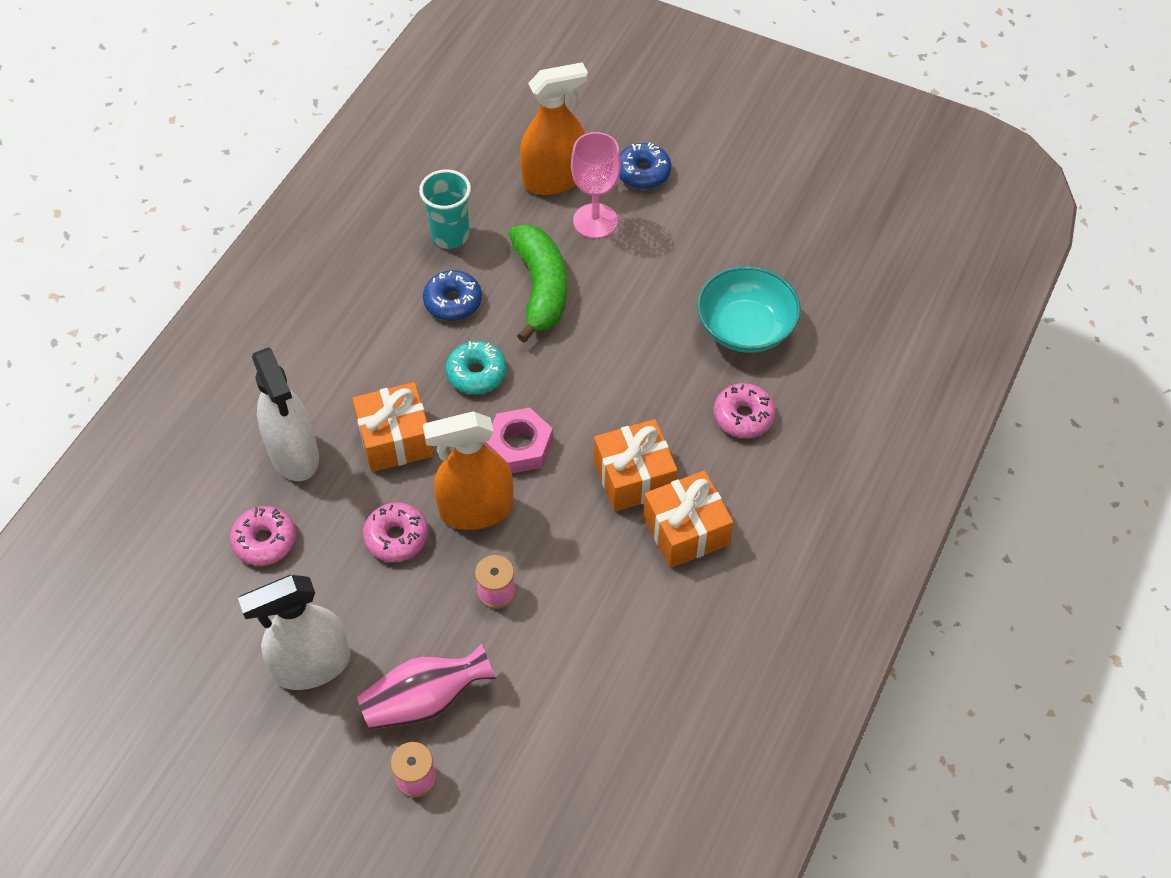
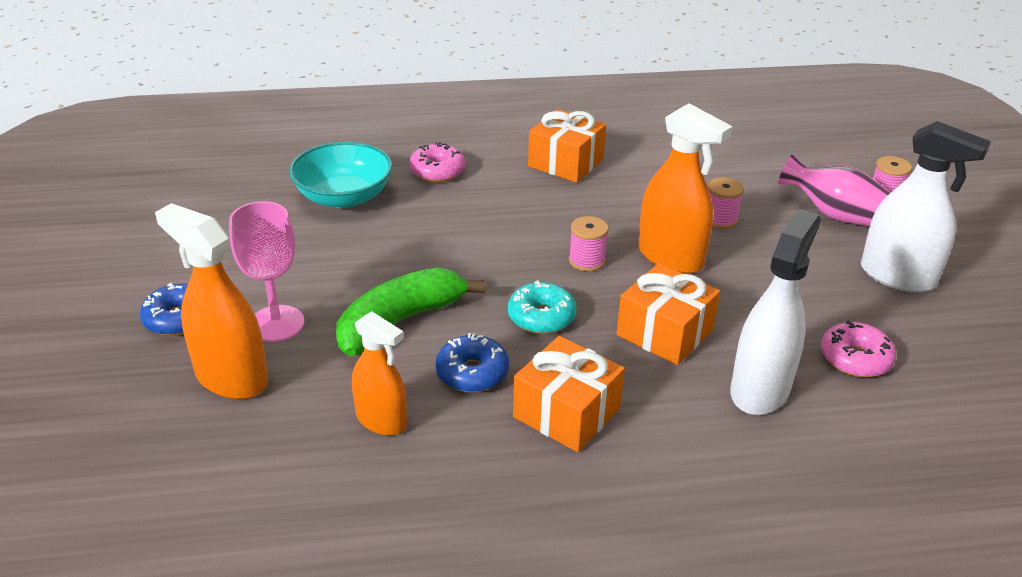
camera: 125 degrees left, 20 degrees down
pink donut [363,502,428,562] -> none
turquoise cup [419,170,471,249] -> orange spray bottle [352,311,407,436]
pink nut [485,407,553,474] -> pink spool [569,216,609,272]
orange gift [594,419,678,512] -> orange gift moved to [513,336,625,452]

